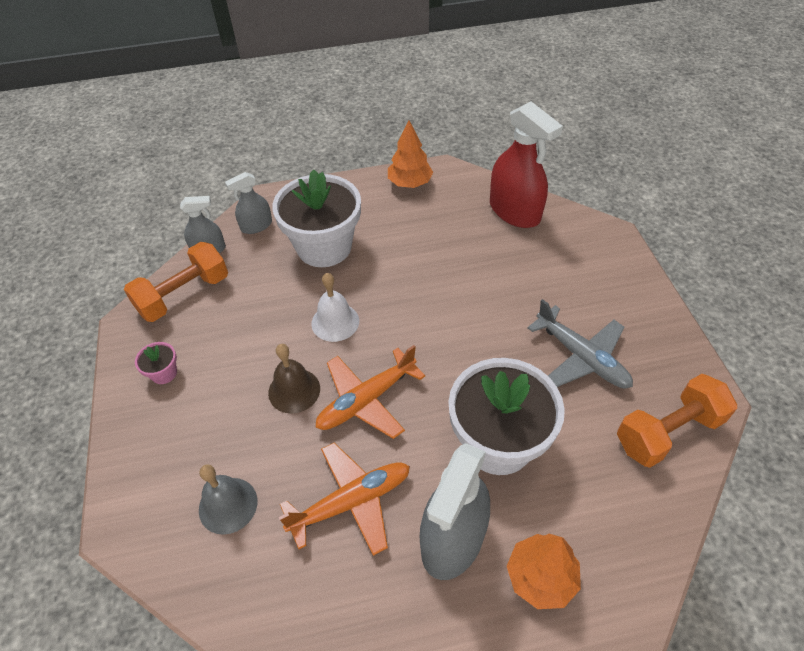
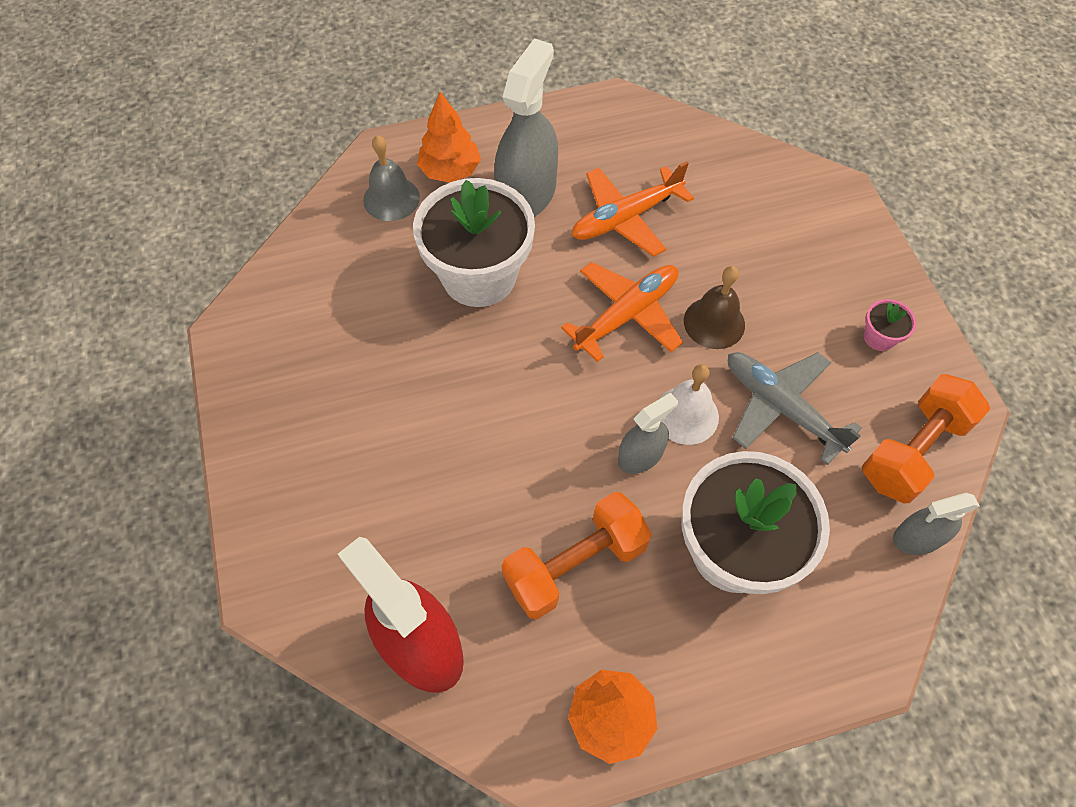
camera: 175 degrees right, 10 degrees up
grey bell [199,464,257,535] -> grey bell moved to [363,135,420,221]
grey spray bottle [225,172,272,234] -> grey spray bottle moved to [618,393,678,474]
grey plane [527,299,633,389] -> grey plane moved to [728,352,862,465]
orange dumbbell [617,374,737,468] -> orange dumbbell moved to [502,492,652,619]

